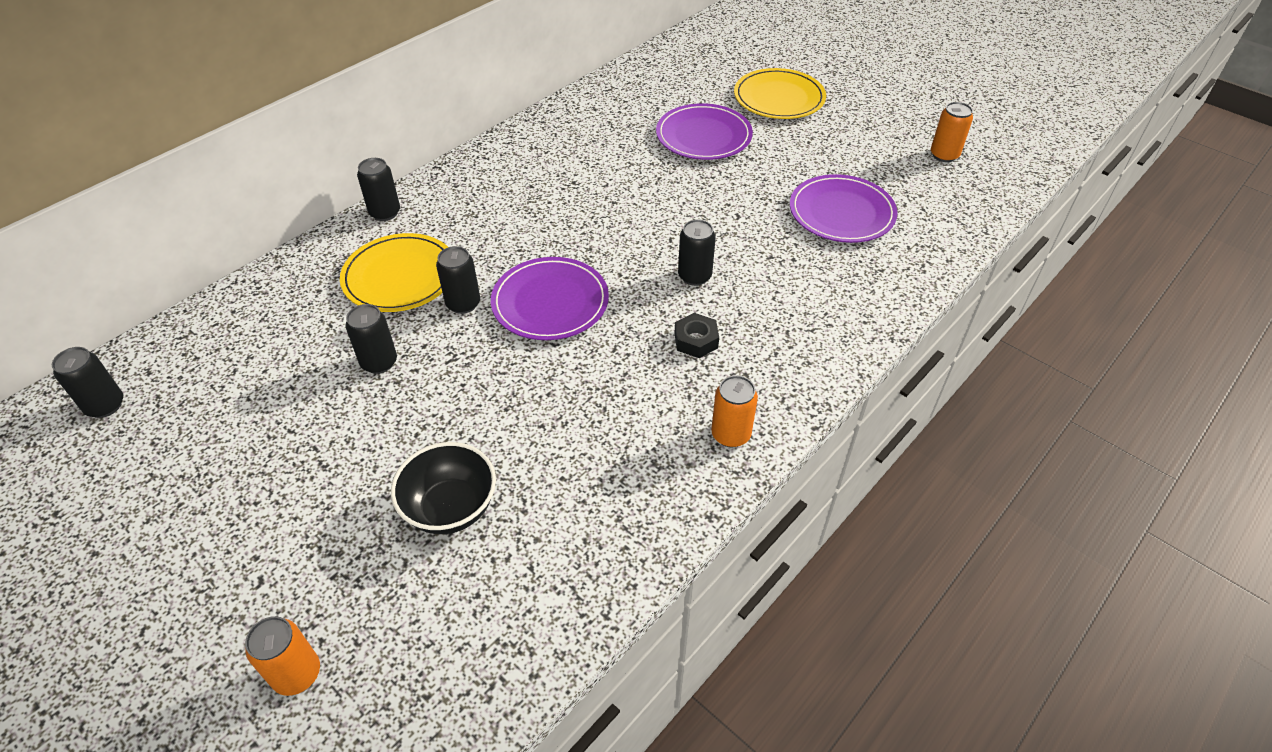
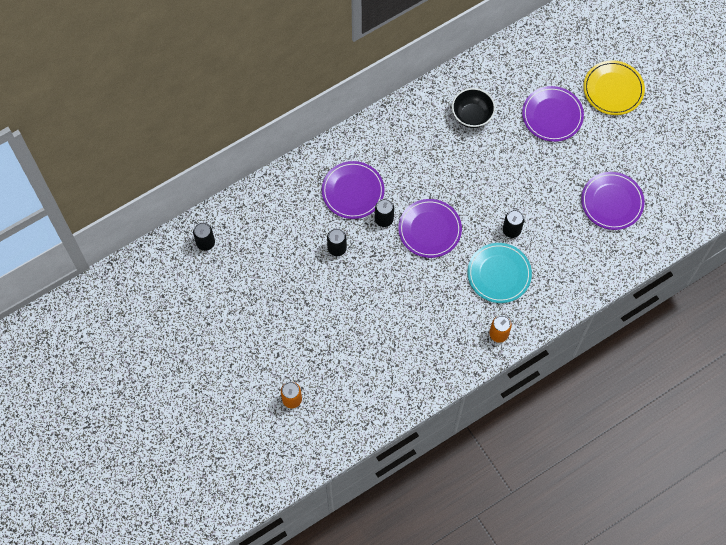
camera: 15 degrees right, 20 degrees up
yellow plate [340,233,448,312] -> purple plate [322,161,385,219]
black can [357,158,400,221] -> none
black bowl [391,442,496,534] -> black bowl moved to [452,88,495,128]
black nut [674,313,719,358] -> turquoise plate [467,243,532,303]
orange can [931,102,973,162] -> none

